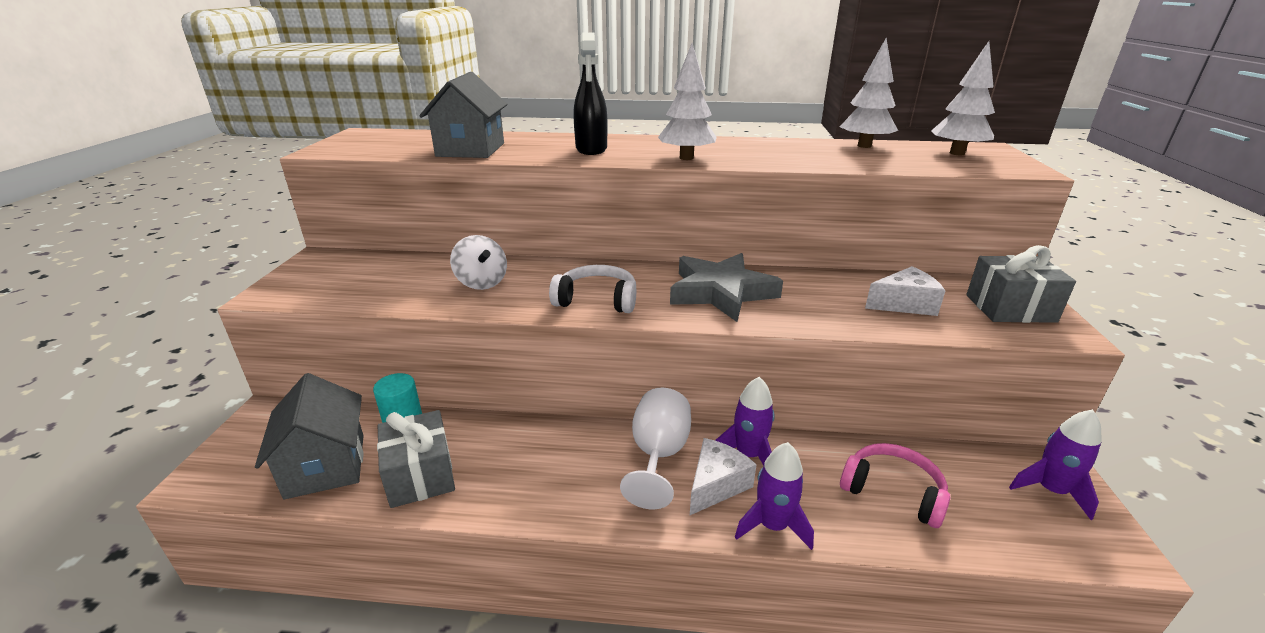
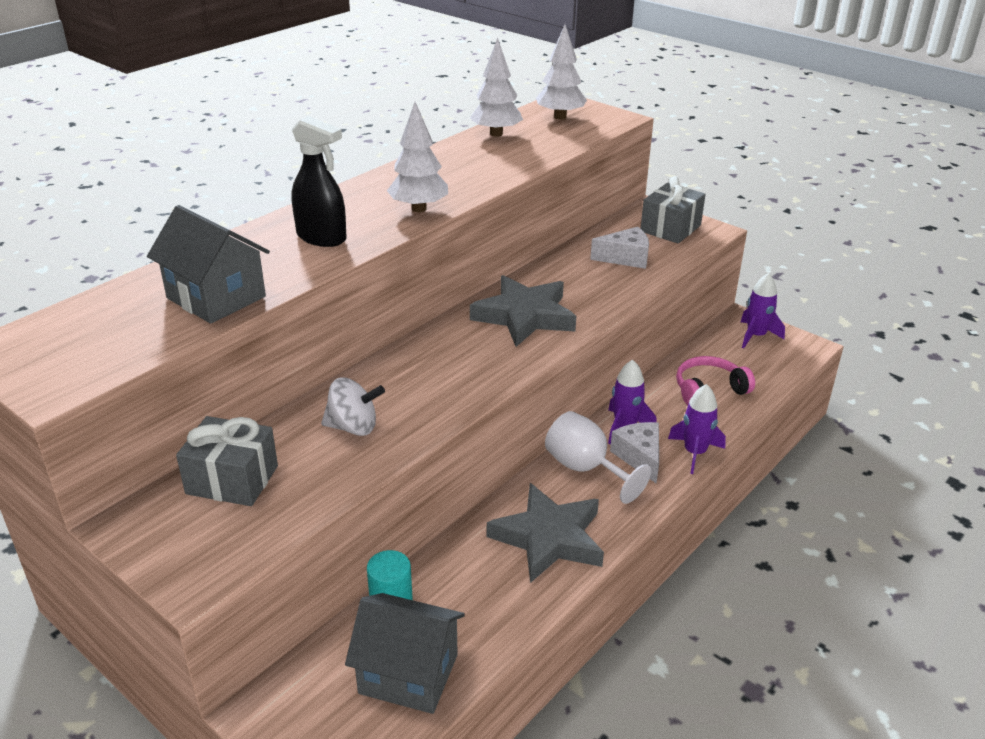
camera: 55 degrees left, 5 degrees up
grey gift [377,410,455,508] -> grey gift moved to [176,416,278,506]
white headphones [549,265,636,313] -> none
white cheese [865,266,945,316] -> white cheese turned 60 degrees clockwise [590,227,649,269]
none -> grey star [487,483,604,583]

